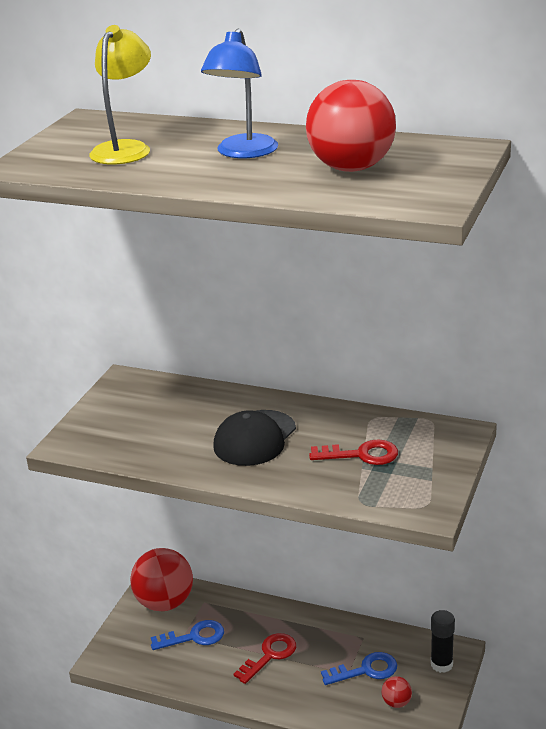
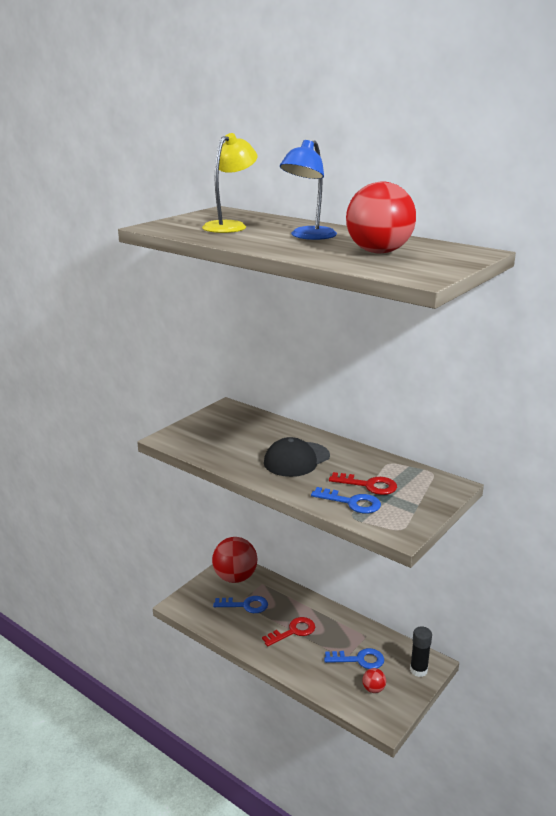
camera: 15 degrees right, 5 degrees down
none -> blue key [311,487,381,513]

